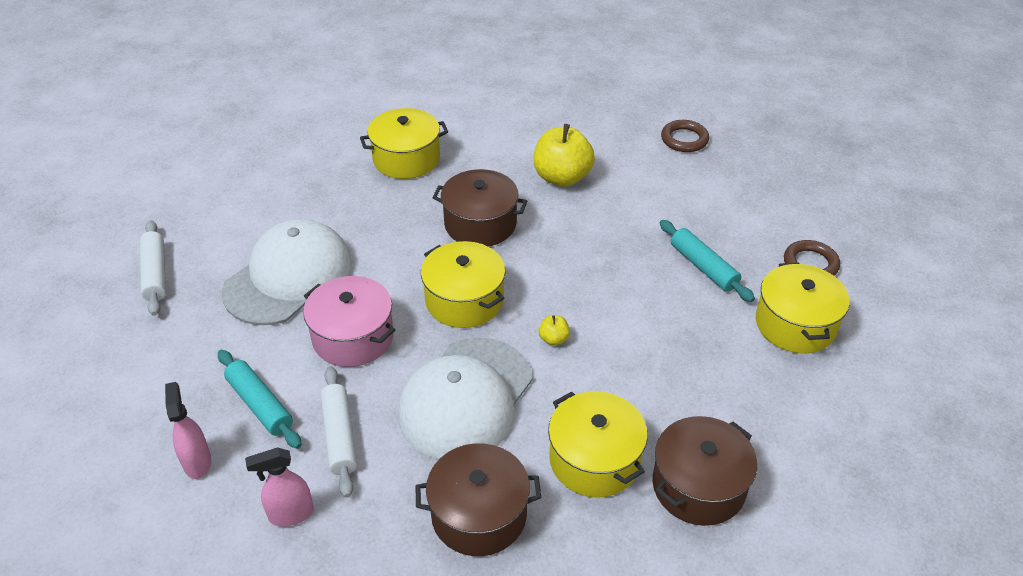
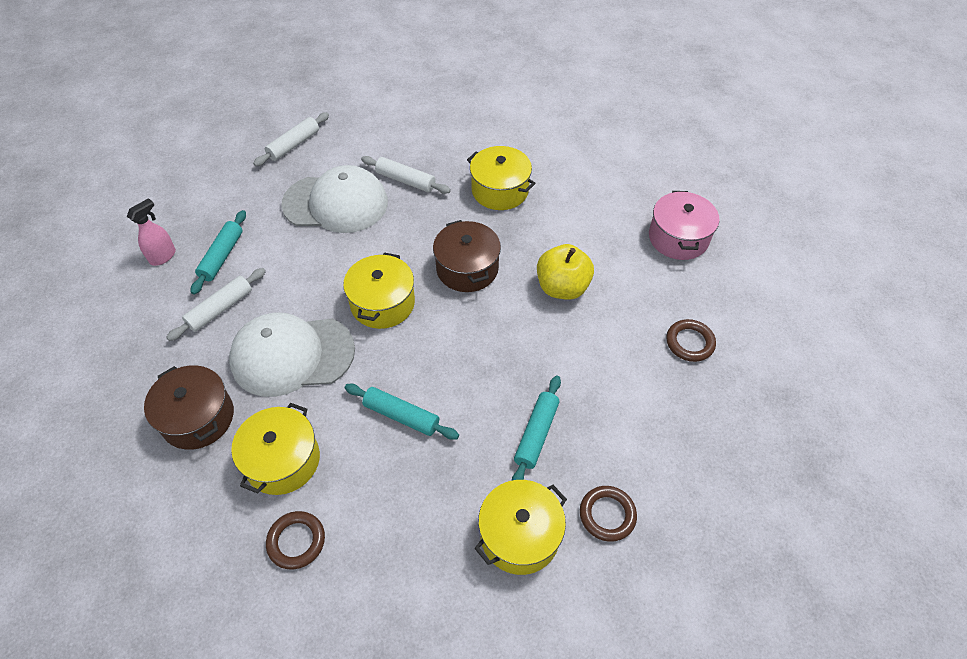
camera: 55 degrees right, 10 degrees up
pink spray bottle [245,447,314,527] -> none
pink pot [303,276,395,367] -> pink pot moved to [649,191,719,260]
yellow apple [538,315,570,346] -> none
brown pot [653,416,757,526] -> brown ring [266,511,325,569]
none -> turquoise rolling pin [345,384,459,440]
none -> white rolling pin [361,156,451,194]

